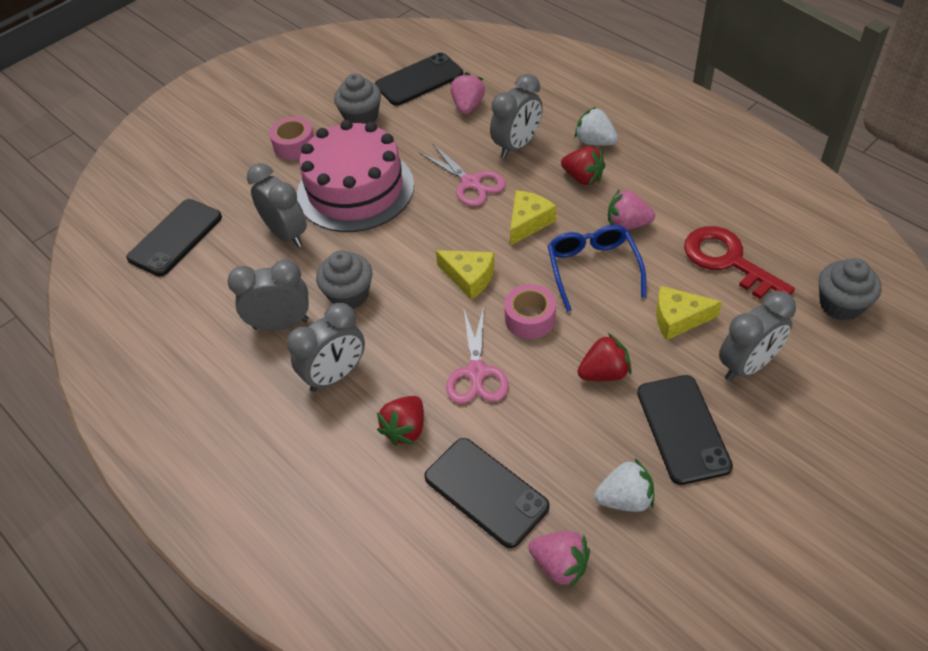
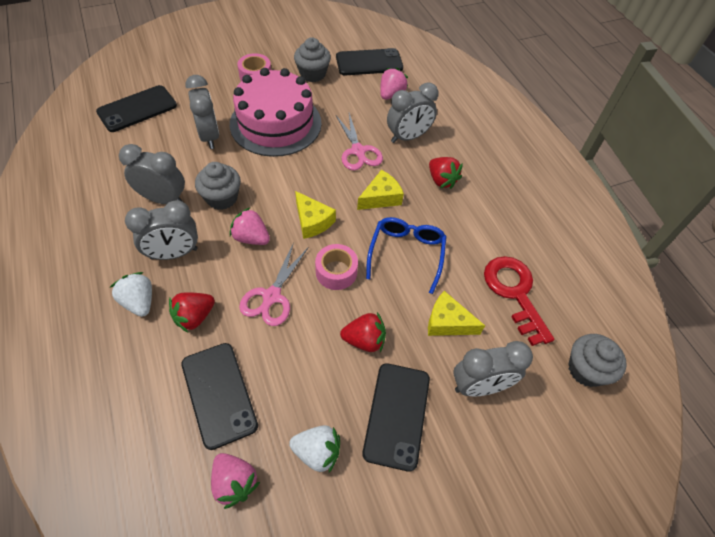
camera: 15 degrees right, 5 degrees up
white strawberry [575,107,618,146] -> white strawberry moved to [109,272,152,317]
pink strawberry [608,189,655,230] -> pink strawberry moved to [230,208,270,245]

